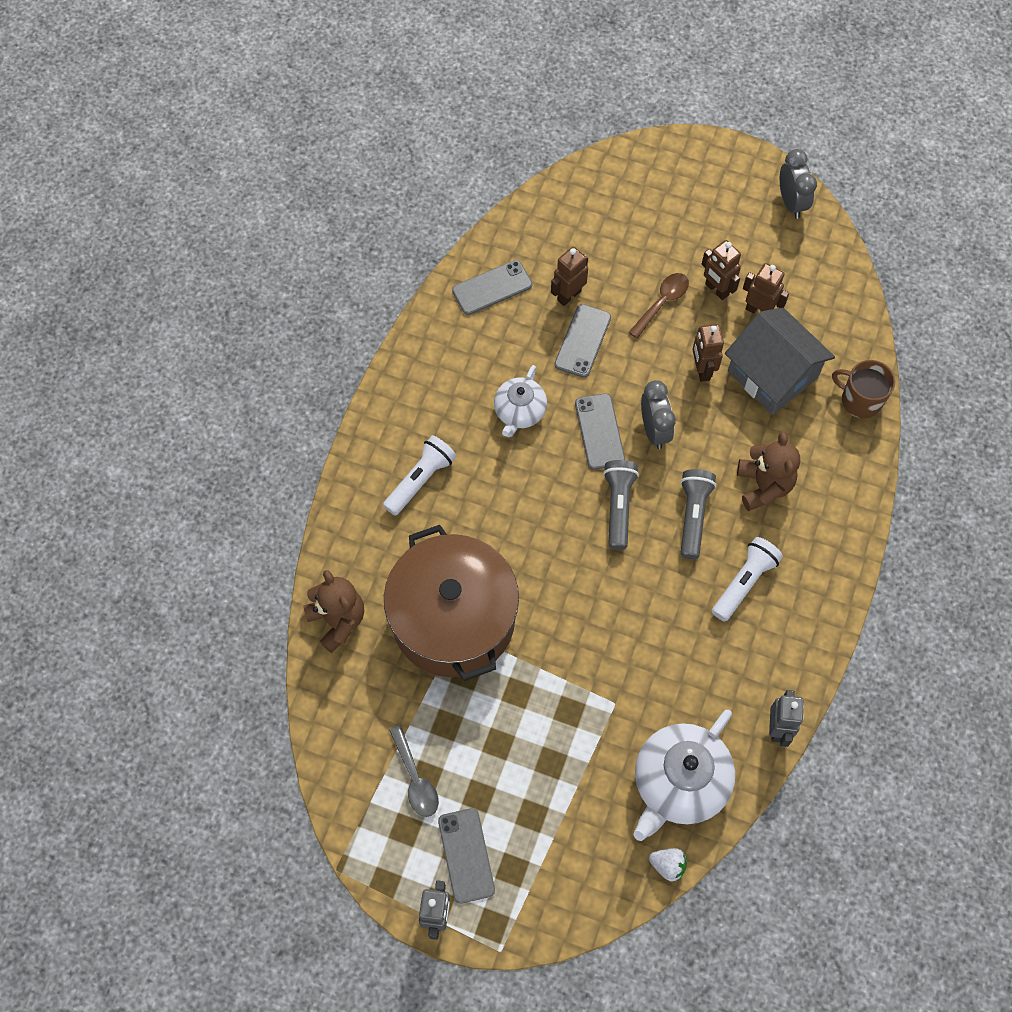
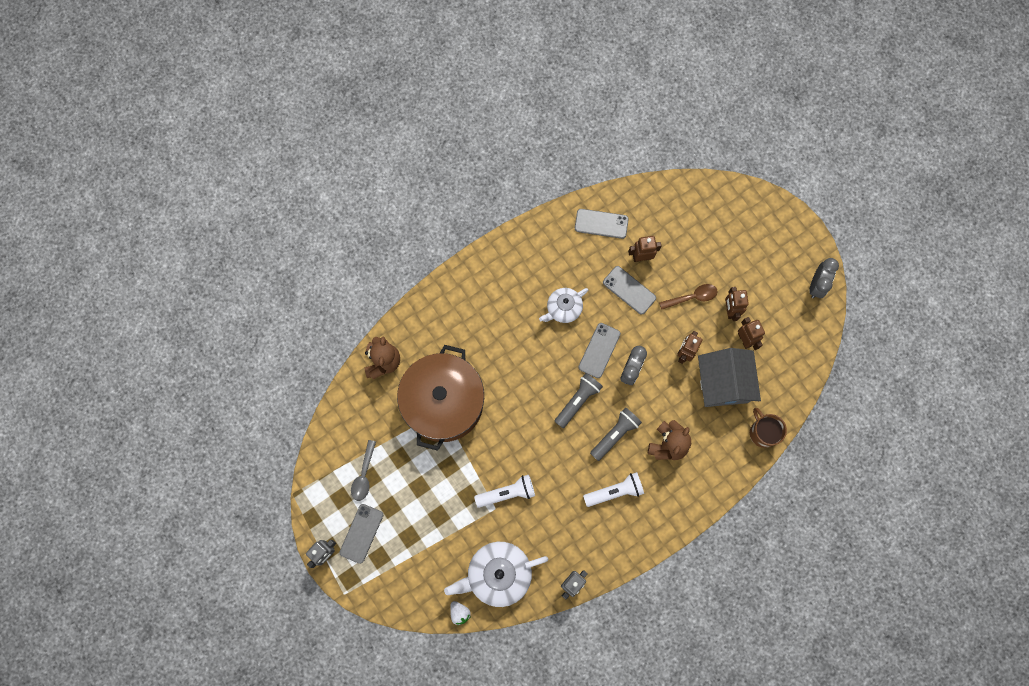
camera: 35 degrees right, 10 degrees up
white flashlight [383,435,457,516] -> white flashlight moved to [474,475,535,508]
grey phone [555,304,611,378] -> grey phone turned 75 degrees clockwise [603,266,656,315]

